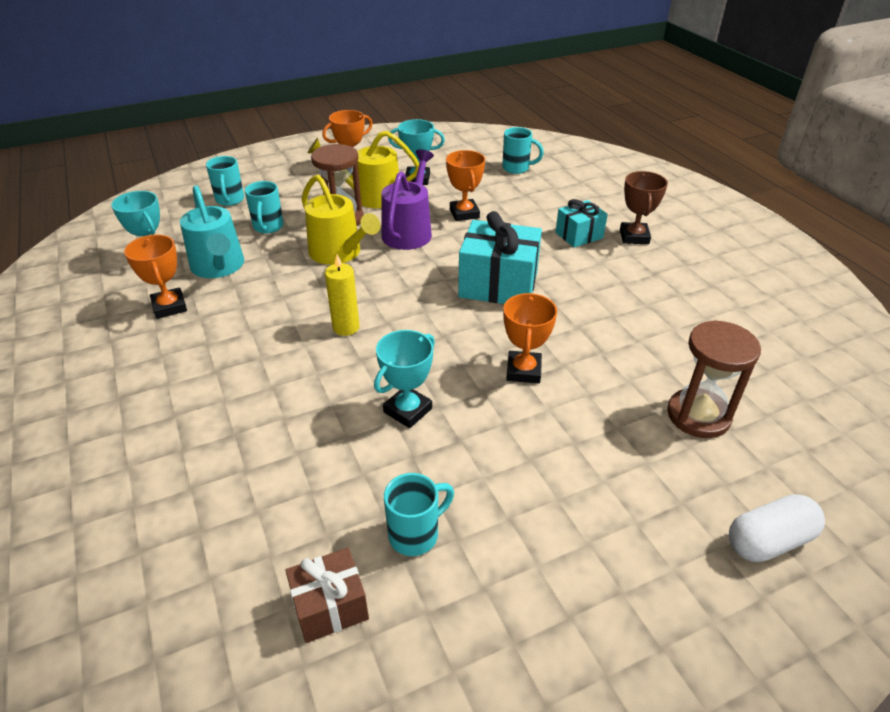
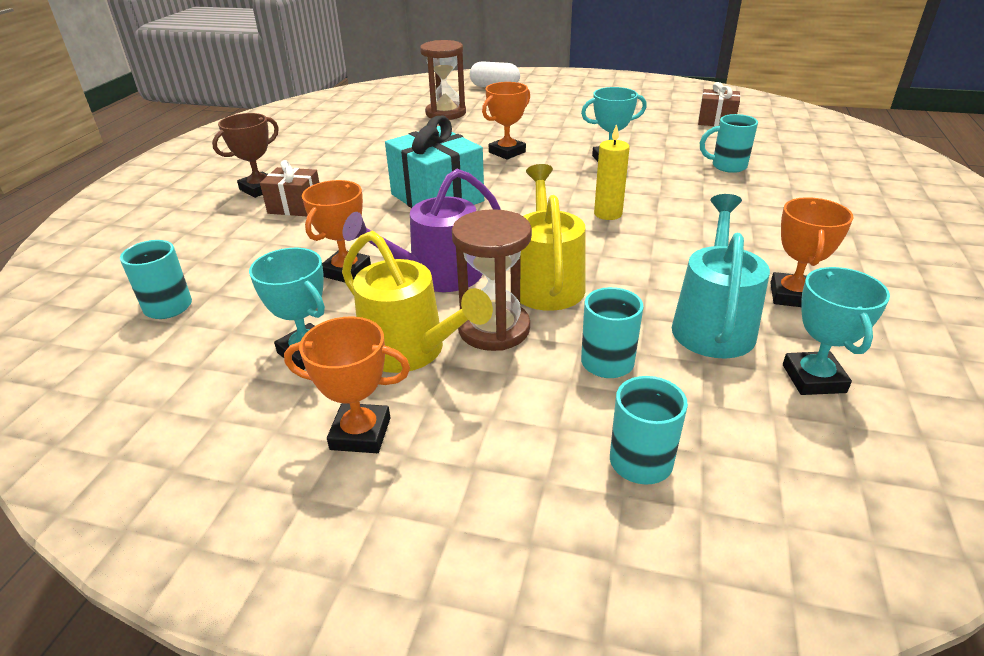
camera: 140 degrees left, 5 degrees down
turquoise mug [384,473,454,556] -> turquoise mug moved to [700,114,758,173]
turquoise gift [555,199,608,248] -> brown gift [260,160,319,216]

